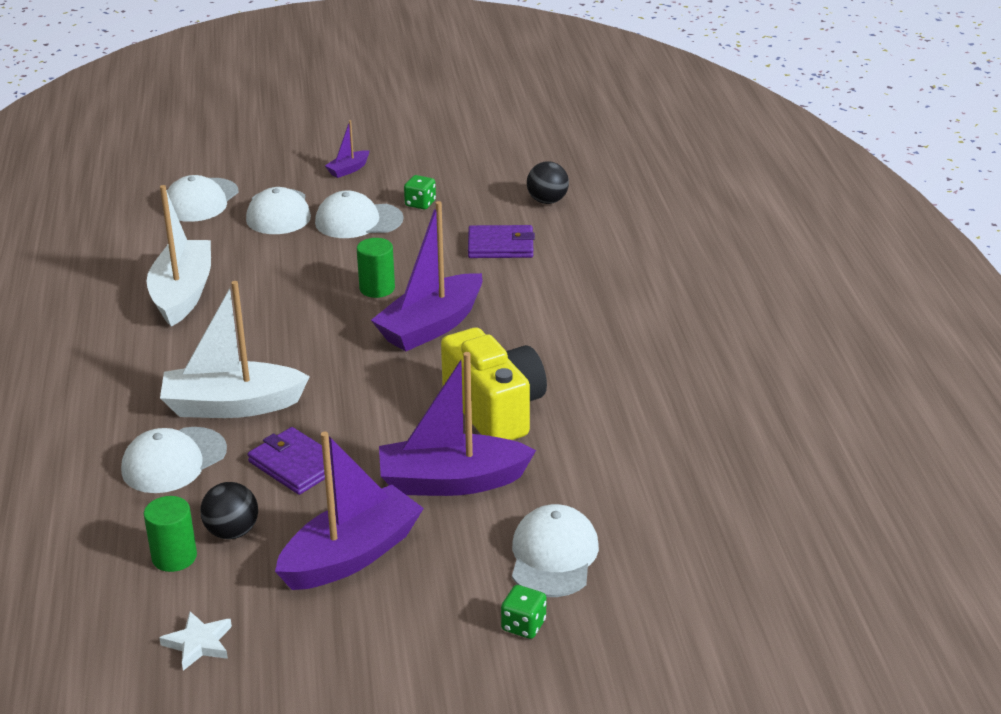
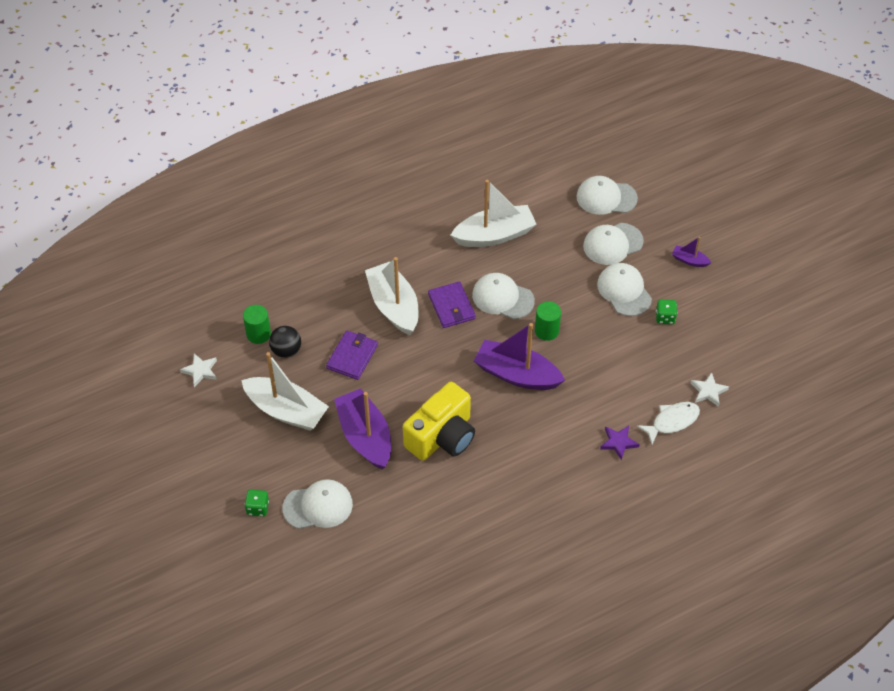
camera: 70 degrees right, 20 degrees up
white cap [121,427,227,493] -> white cap moved to [472,273,535,319]
purple boat [275,432,424,590] -> white boat [241,352,329,431]
purple wallet [468,225,535,258] -> purple wallet moved to [428,281,476,328]
black ball [527,162,569,204] -> white star [691,372,729,407]
none -> purple star [600,426,640,460]
none -> white fish [637,402,700,444]

